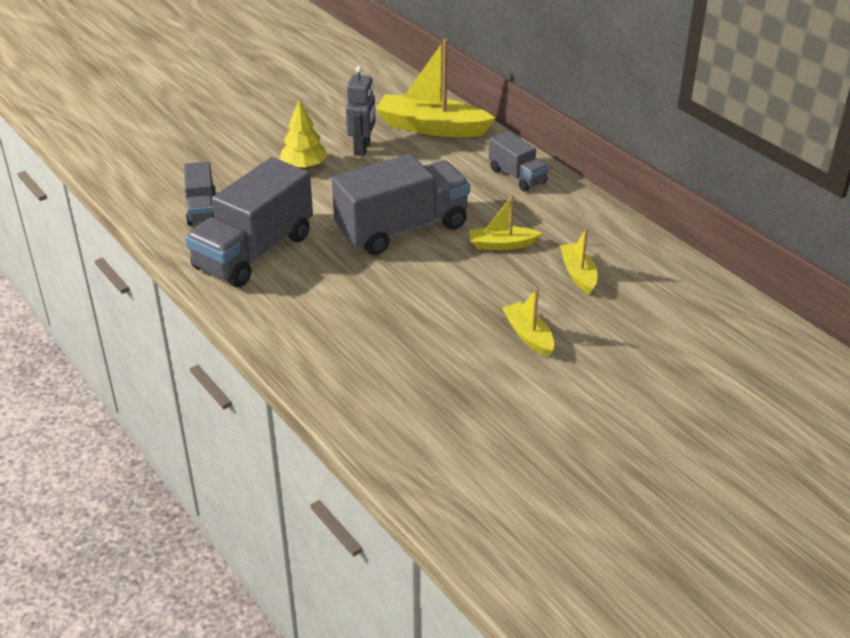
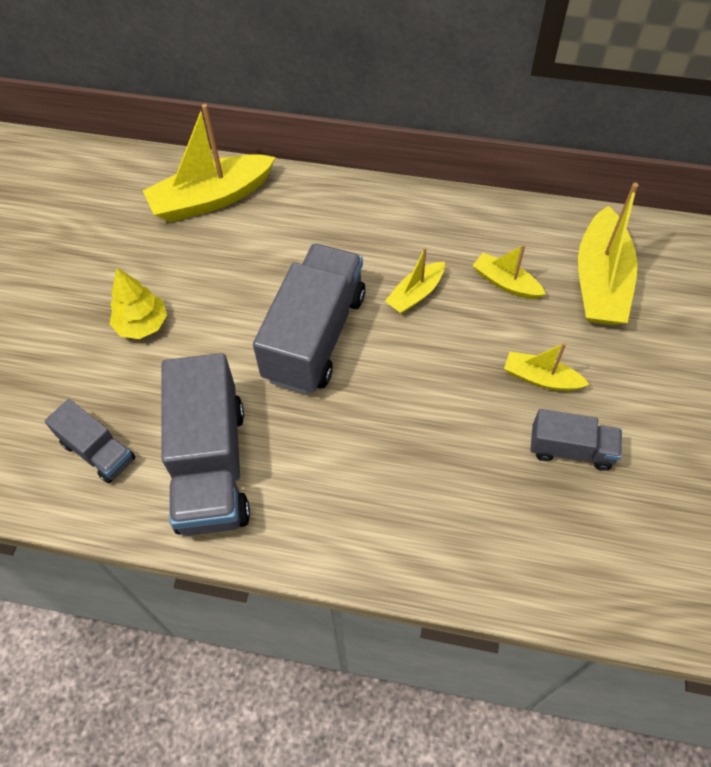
camera: 40 degrees left, 20 degrees up
grey robot [346,66,376,156] -> none
grey truck [489,131,549,191] -> grey truck moved to [530,409,622,471]
none -> yellow boat [578,183,639,325]

